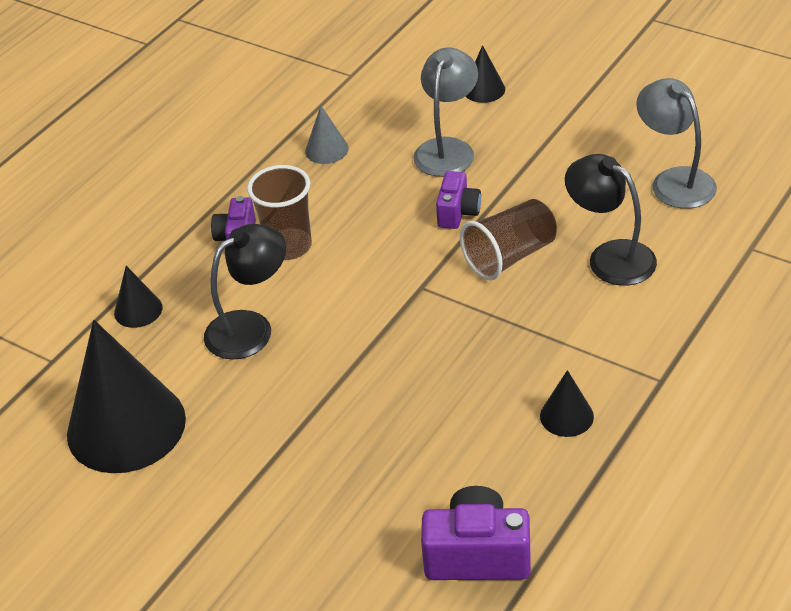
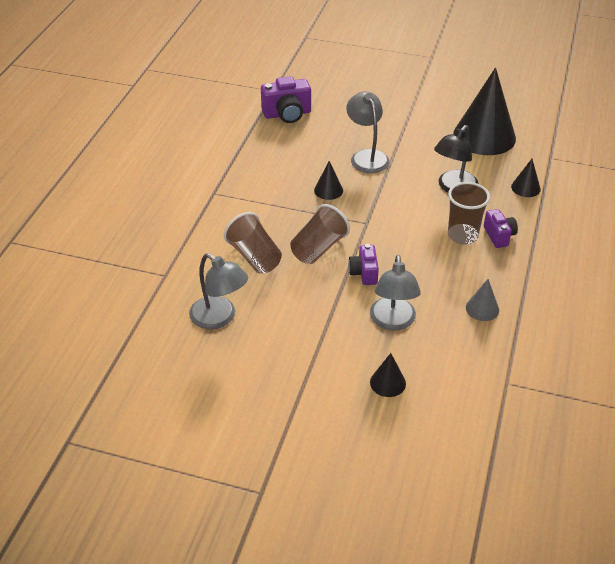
camera: 160 degrees right, 0 degrees up
black cone [540,370,594,437] -> black cone moved to [314,161,343,200]
black lamp [565,154,657,286] -> brown cup [224,212,282,274]
none -> grey lamp [346,91,390,173]

